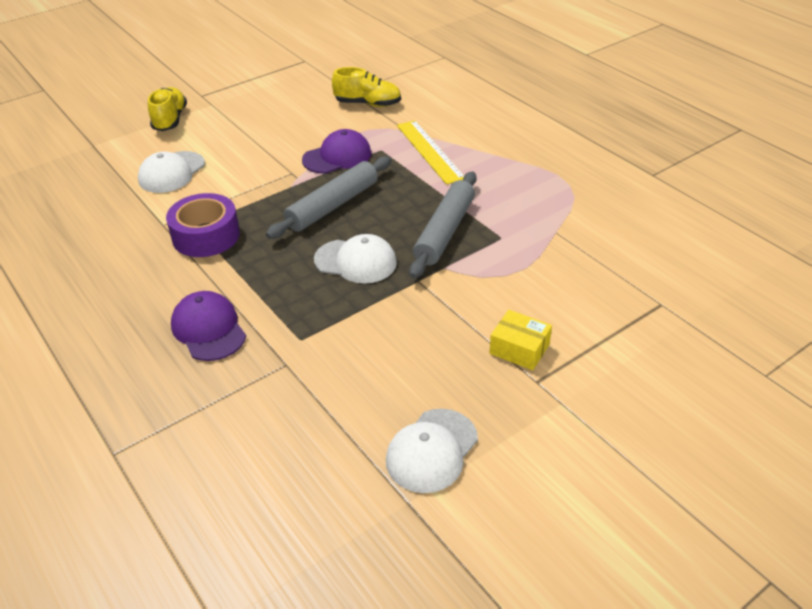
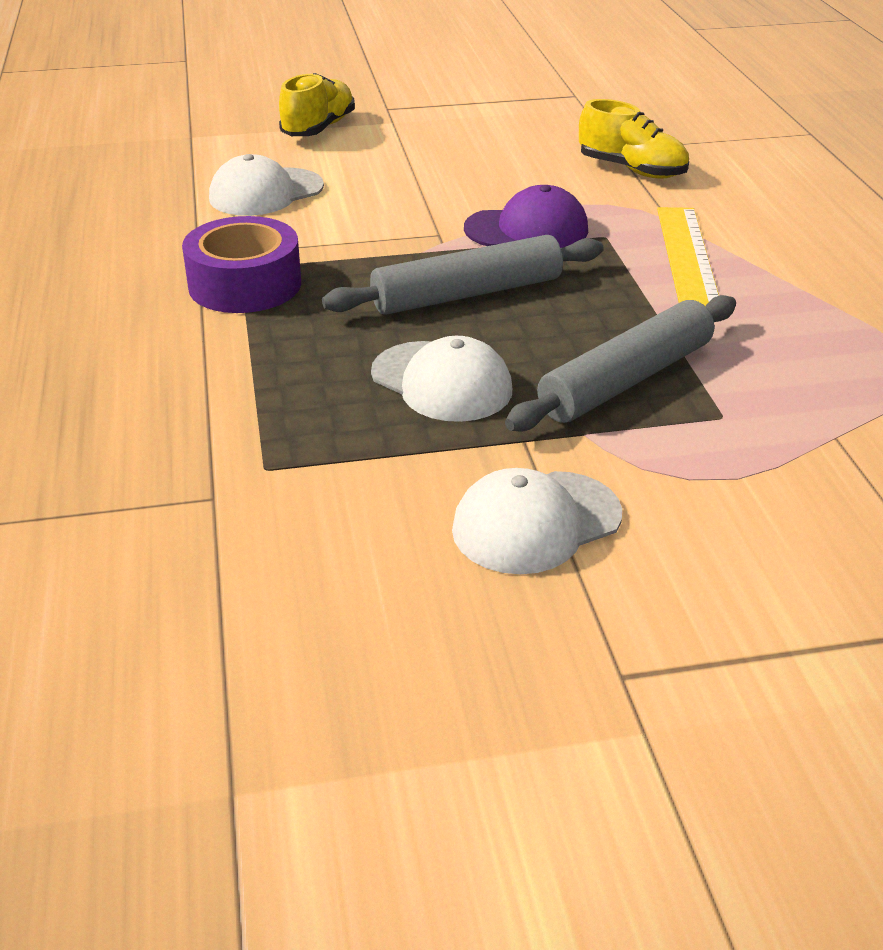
camera: 25 degrees right, 5 degrees down
purple cap [171,291,246,361] -> none
white cap [386,409,478,493] -> white cap moved to [452,468,622,574]
yellow box [489,310,552,370] -> none

